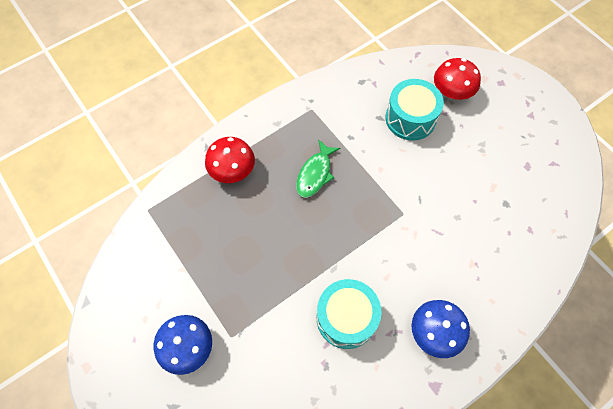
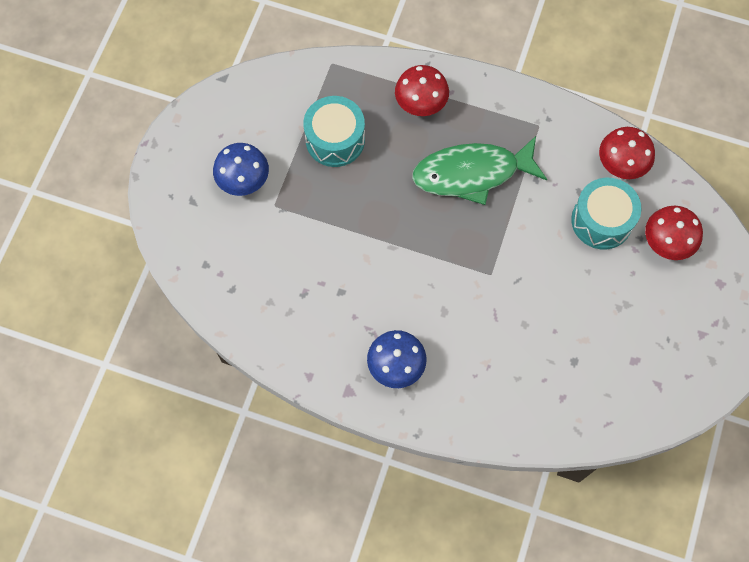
camera: 55 degrees right, 5 degrees up
green fish [296,139,340,198] -> green fish [412,136,547,205], size x1.75
turquoise drum [317,279,382,349] -> turquoise drum moved to [303,96,365,167]
none -> red mushroom [599,127,655,179]

